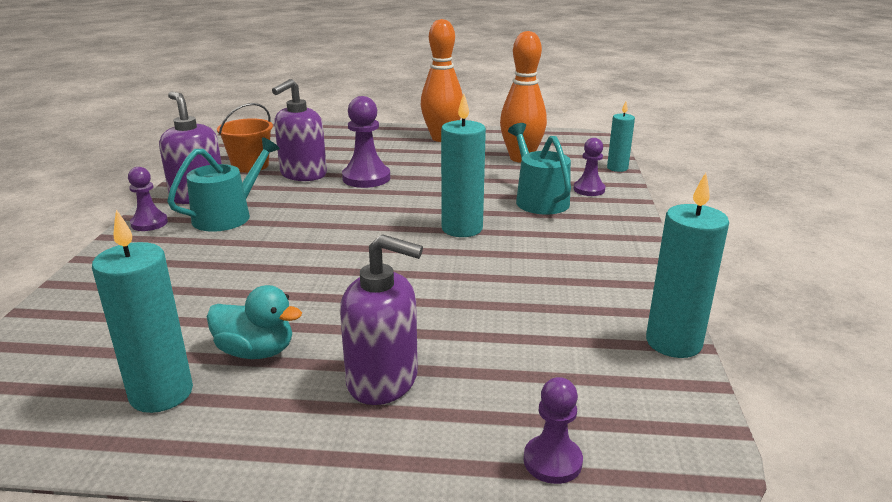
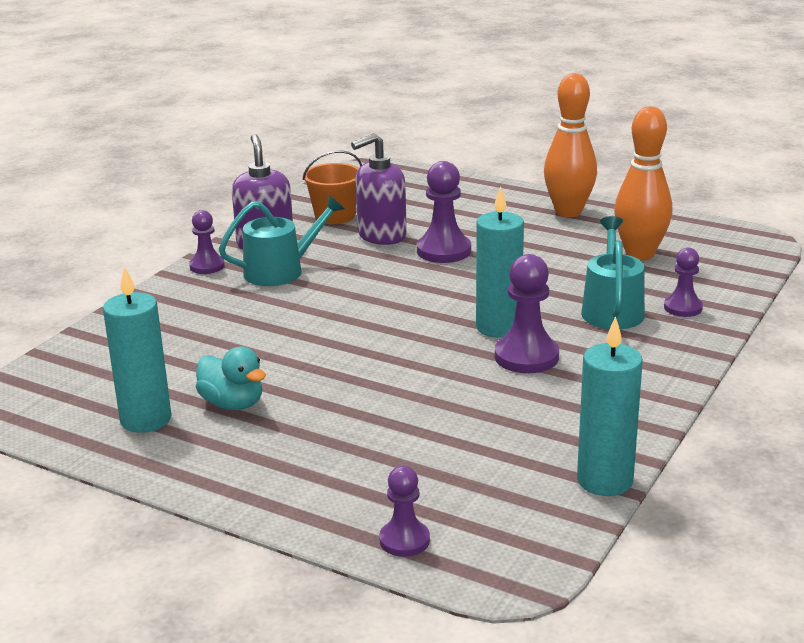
camera: 25 degrees right, 0 degrees up
purple soap dispenser [340,234,423,405] -> none
turquoise candle [607,101,635,172] -> none
none -> purple pawn [495,254,559,373]

